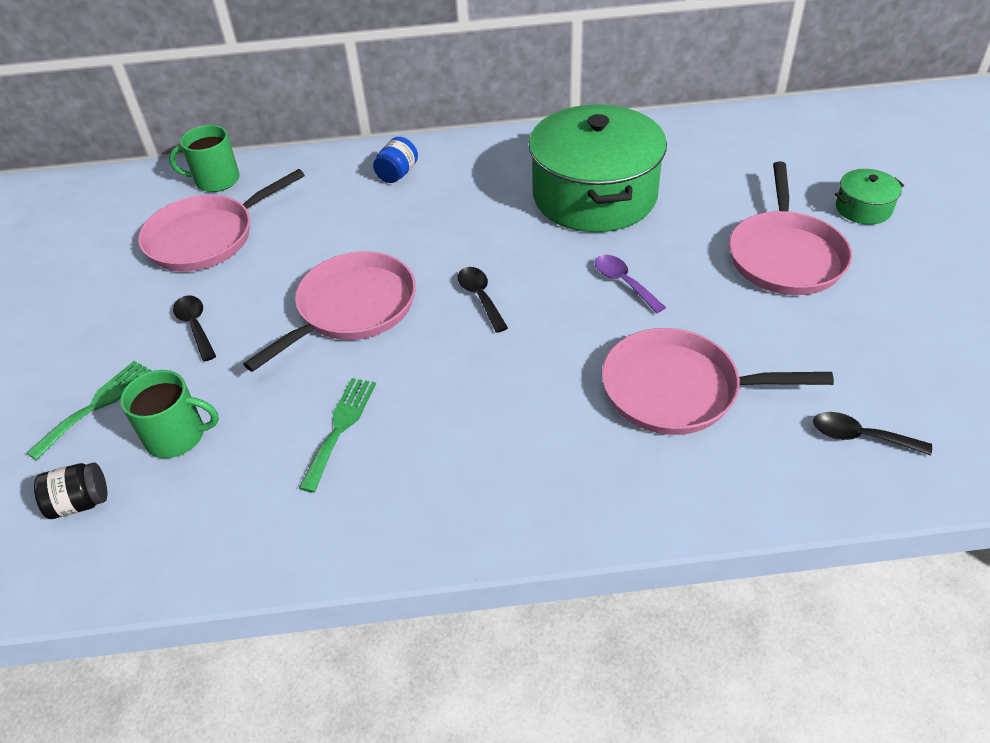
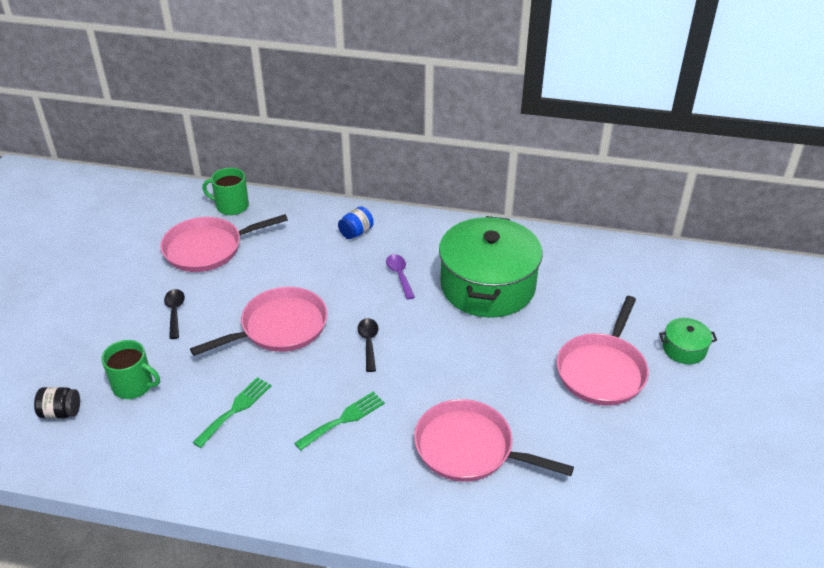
camera: 15 degrees right, 5 degrees down
green fork [27,361,152,460] -> green fork moved to [295,392,385,450]
purple spoon [594,255,666,313] -> purple spoon moved to [386,254,415,300]
black spoon [813,412,932,456] -> none

